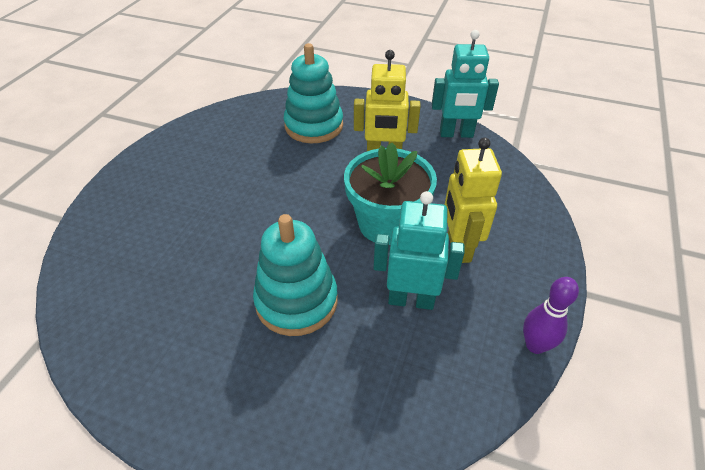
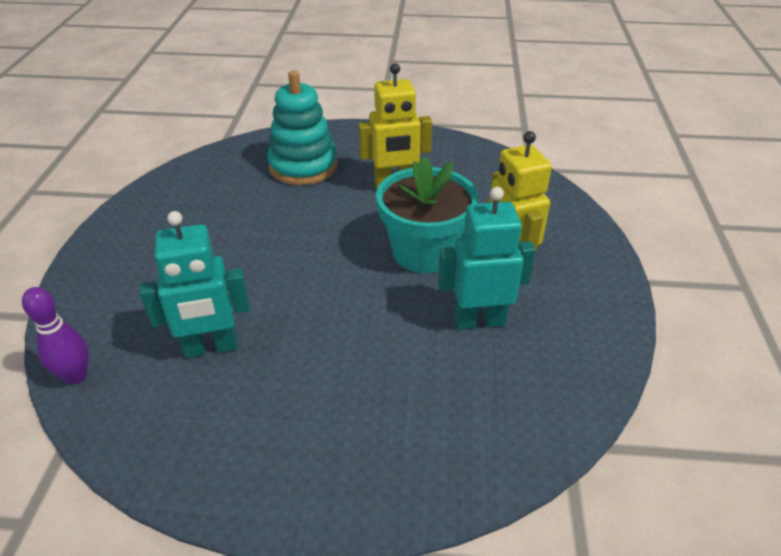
camera: 15 degrees left, 5 degrees down
turquoise stacking toy [253,214,338,336] -> none
turquoise robot [432,30,499,138] -> turquoise robot moved to [139,211,250,358]
purple bowling pin [523,277,579,354] -> purple bowling pin moved to [22,287,89,384]

